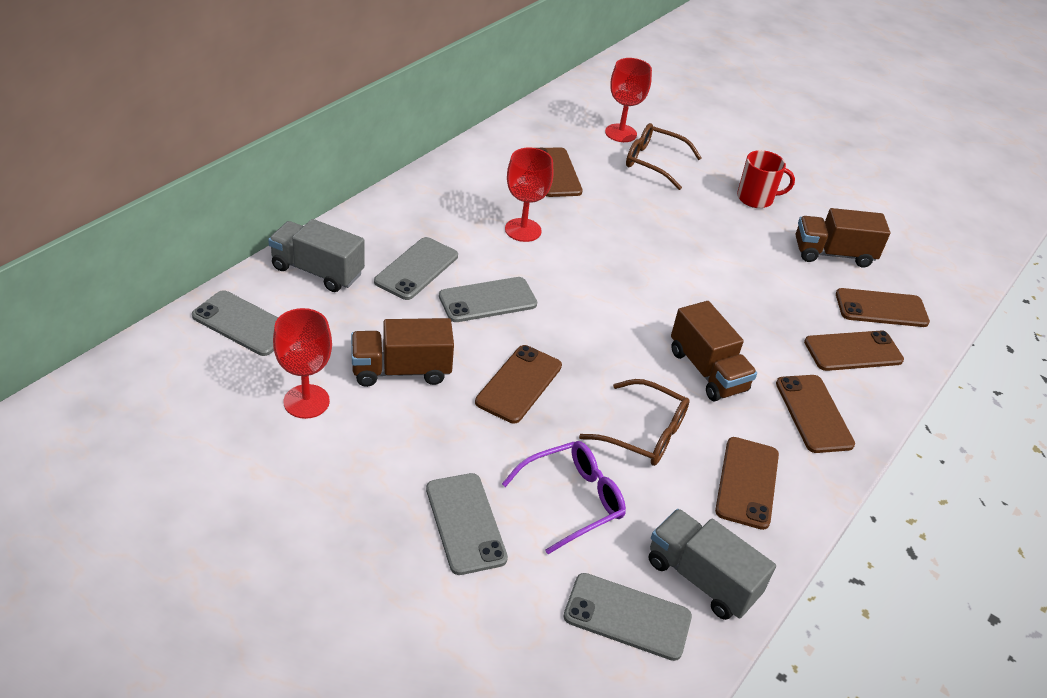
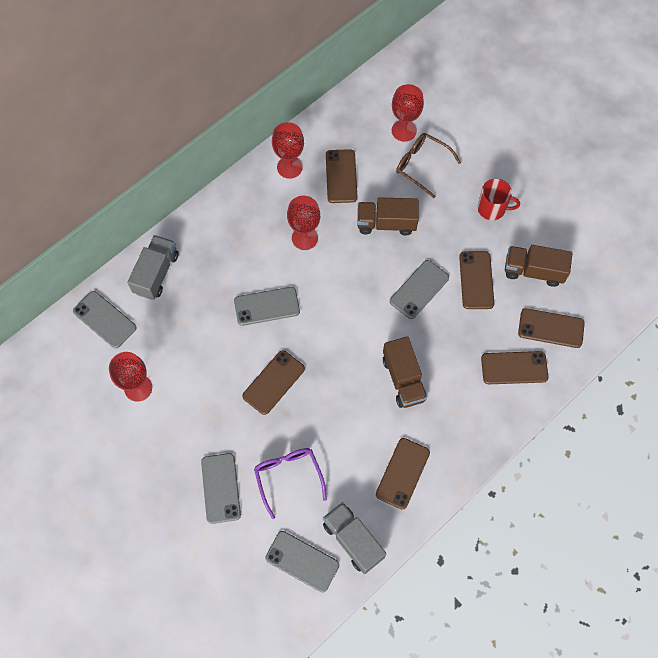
camera: 15 degrees right, 25 degrees up
grey truck [268,219,365,292] -> grey truck turned 75 degrees clockwise [127,235,179,300]
brown truck [351,318,454,387] -> brown truck moved to [357,197,419,236]
grey phone [374,237,458,300] -> grey phone moved to [390,260,449,319]
purple glasses [502,441,626,554] -> purple glasses turned 90 degrees counterclockwise [254,448,327,519]
brown glasses [579,379,689,466] -> none
brown phone [776,375,855,453] -> brown phone moved to [459,251,494,309]
none -> red goblet [272,122,304,179]

